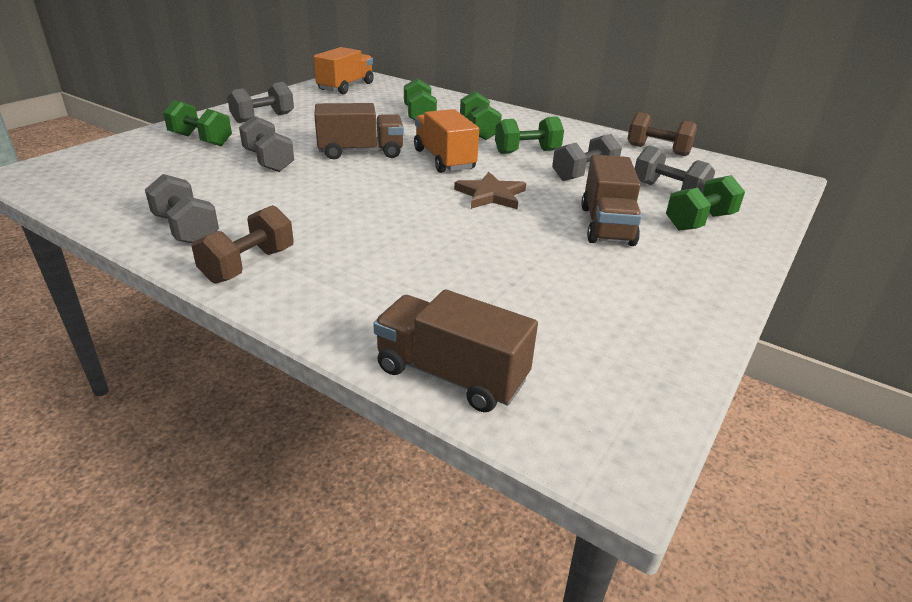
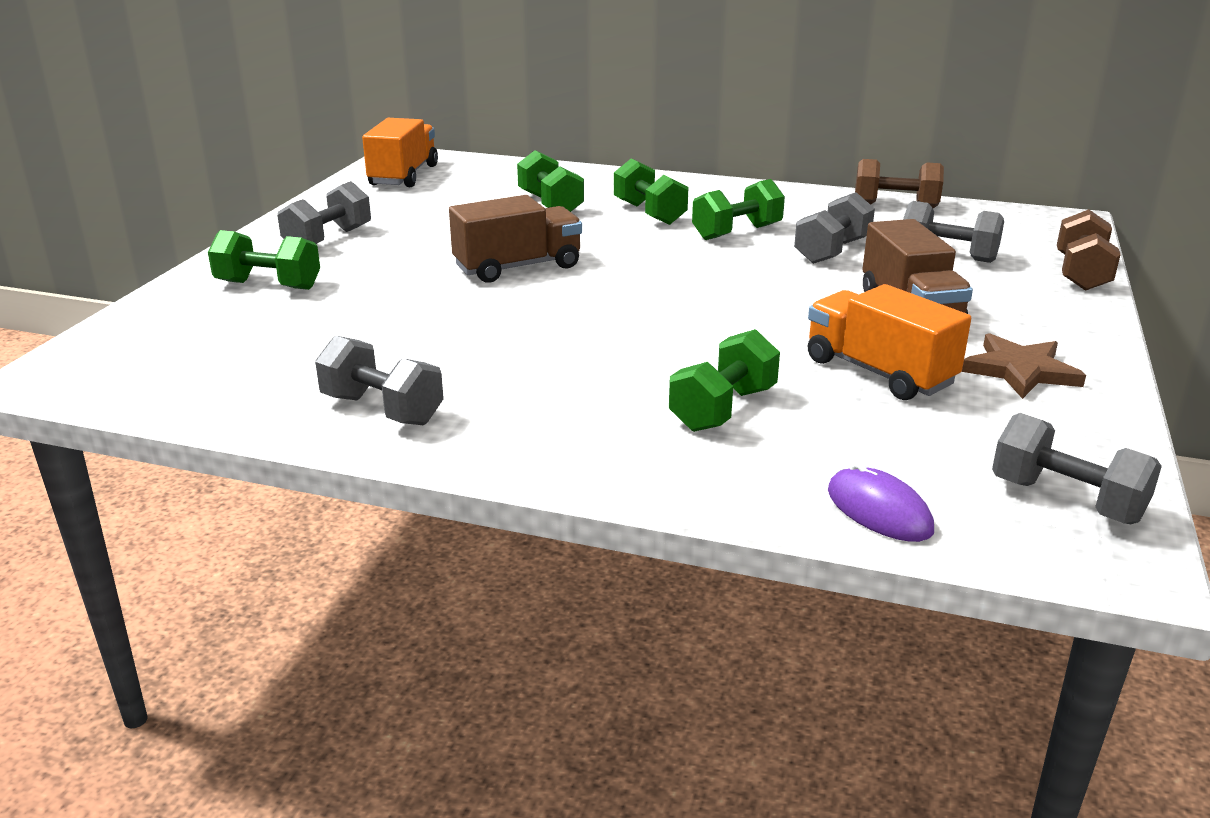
camera: 15 degrees left, 5 degrees down
brown dumbbell [192,205,294,283] -> brown dumbbell moved to [1057,210,1121,291]
grey dumbbell [239,116,294,172] -> grey dumbbell moved to [992,413,1162,524]
brown truck [373,289,538,412] -> purple mouse [828,461,934,542]
orange truck [414,109,479,173] -> orange truck moved to [808,284,971,400]
brown star [454,172,526,209] -> brown star moved to [961,333,1086,399]
green dumbbell [666,175,745,230] -> green dumbbell moved to [669,329,780,432]

